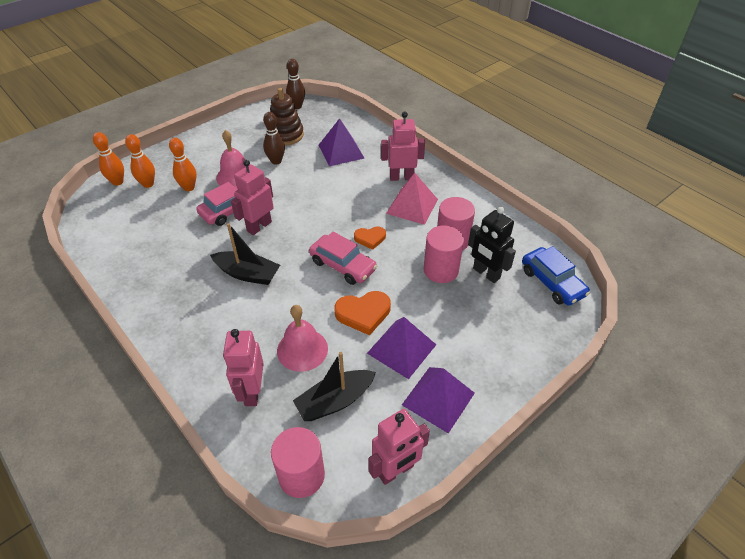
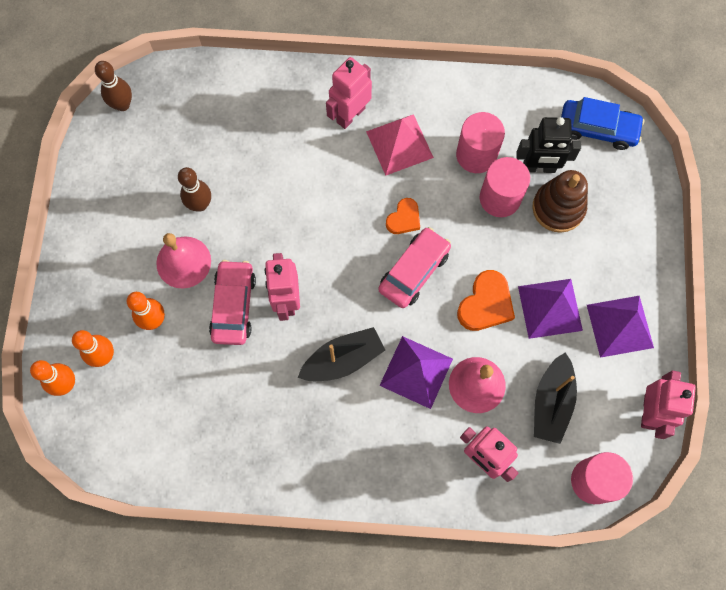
camera: 45 degrees left, 25 degrees up
brown stacking toy [270,88,304,146] -> brown stacking toy moved to [532,170,588,233]
pink car [309,232,377,285] -> pink car turned 45 degrees counterclockwise [378,227,451,308]
purple pyramid [319,118,364,166] -> purple pyramid moved to [379,336,453,409]

